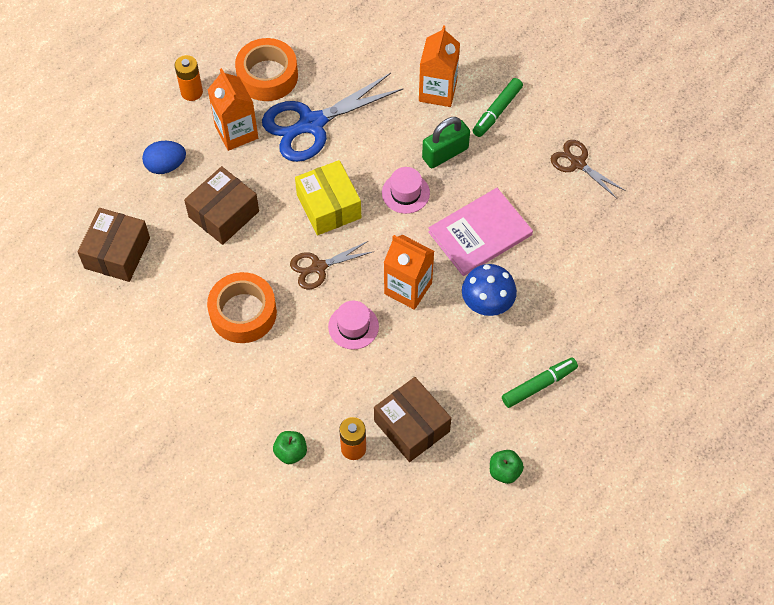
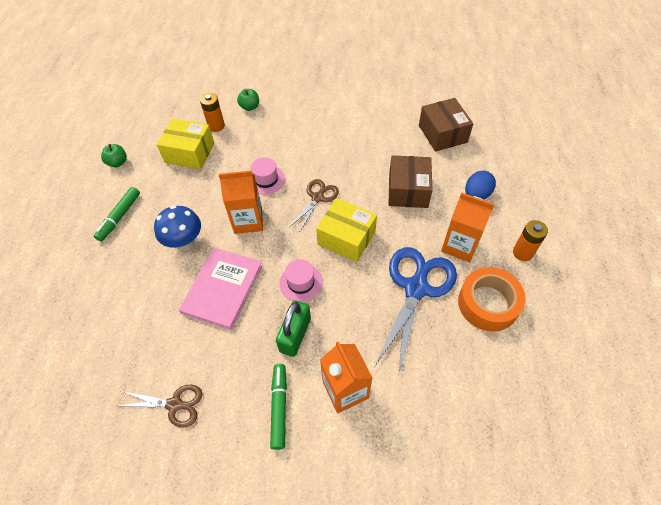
camera: 145 degrees right, 5 degrees down
orange tape [207,272,277,343] -> none
brown box [374,377,451,462] -> yellow box [157,119,215,169]

